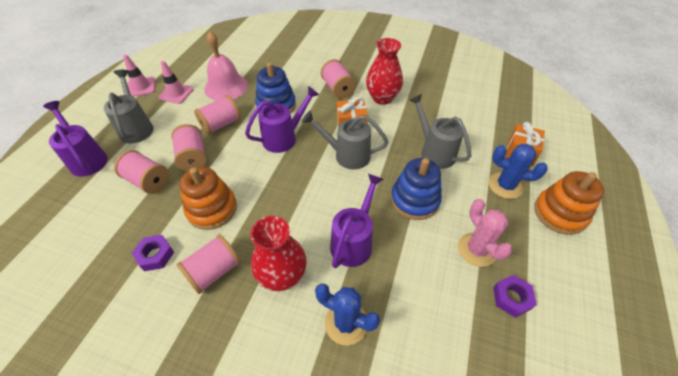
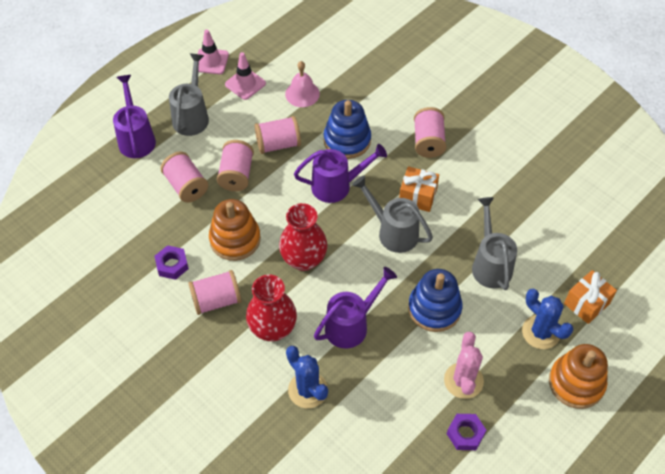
camera: 25 degrees right, 5 degrees up
pink bell [204,31,248,101] -> pink bell [285,61,320,107], size x0.65
red vase [366,38,403,105] -> red vase moved to [279,203,327,271]

